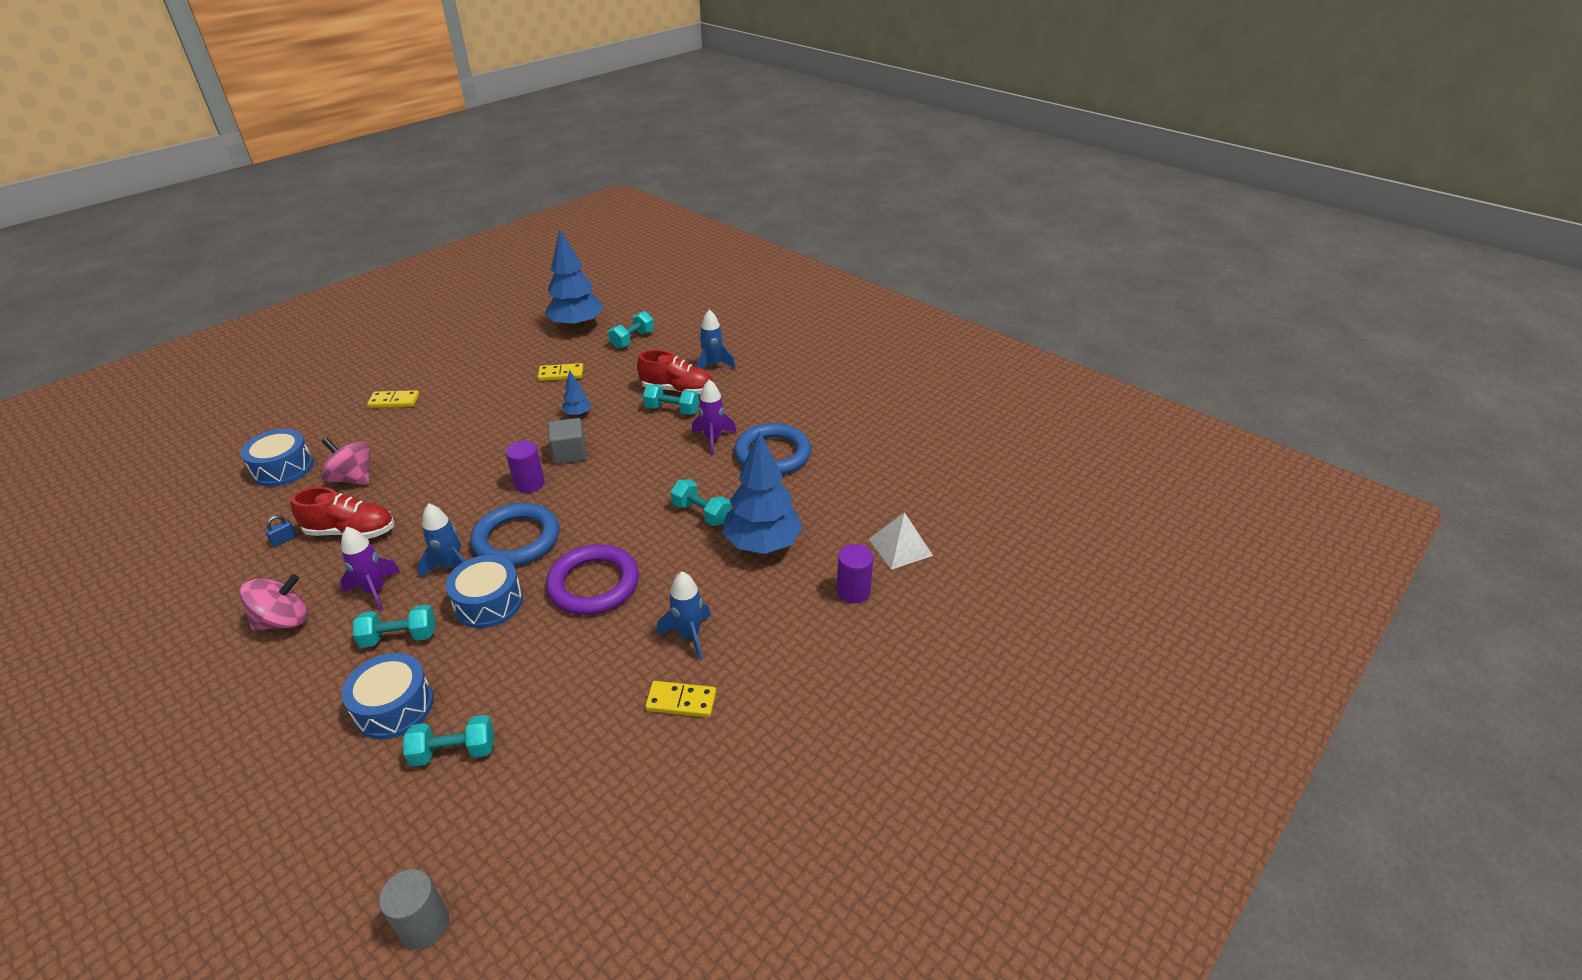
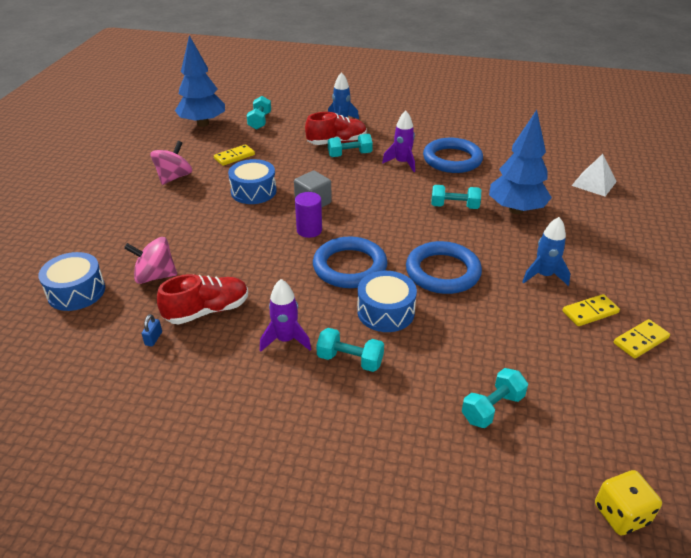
camera: 30 degrees left, 0 degrees up
pink spinning top [240,574,308,631] -> pink spinning top moved to [150,141,192,185]
blue drum [342,653,433,740] -> blue drum moved to [228,159,277,204]
turquoise dumbbell [353,604,435,648] -> turquoise dumbbell turned 60 degrees clockwise [316,328,384,372]
yellow domino [367,390,419,408] -> yellow domino moved to [614,319,670,359]
grey cylinder [379,869,449,949] -> yellow dice [595,470,662,535]
blue rocket [418,504,465,579] -> none
purple ring [546,544,639,615] -> blue ring [406,241,482,294]
blue tree [562,370,592,416] -> none
purple cylinder [837,544,873,604] -> none

